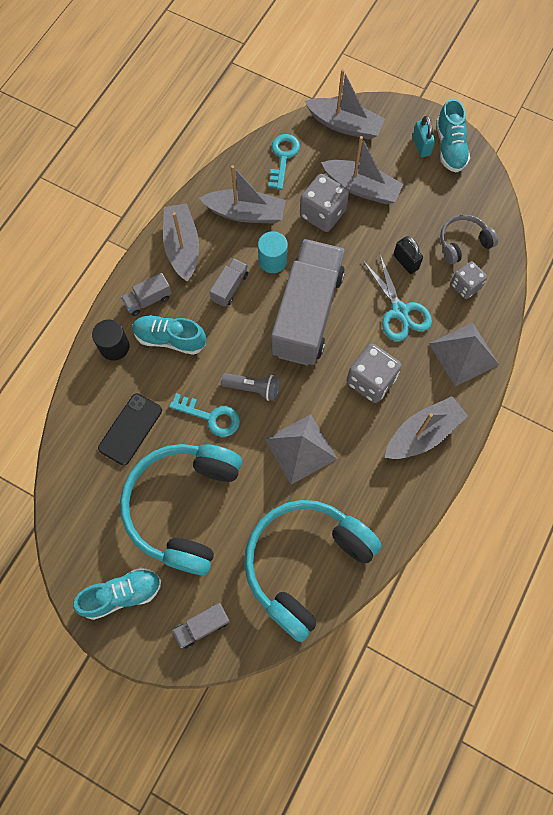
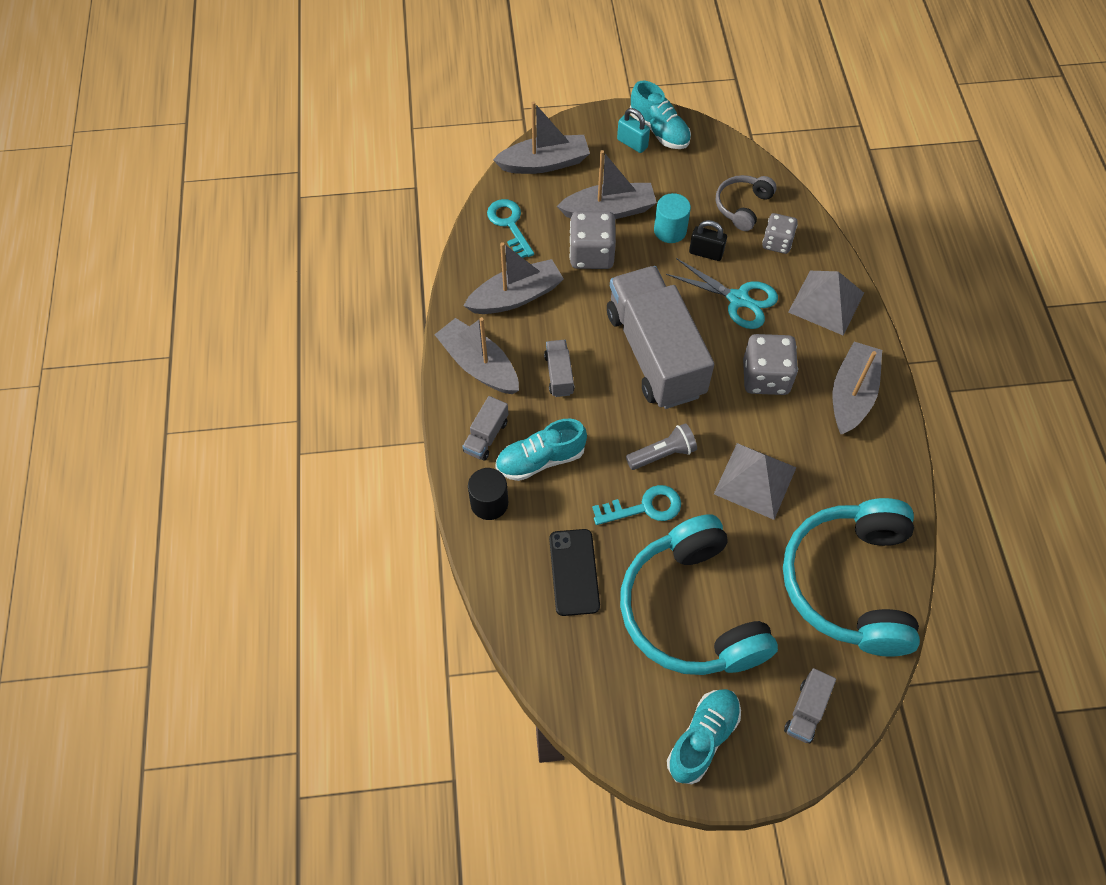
camera: 35 degrees left, 10 degrees down
turquoise cylinder [258,231,288,273] -> turquoise cylinder moved to [654,193,691,243]

